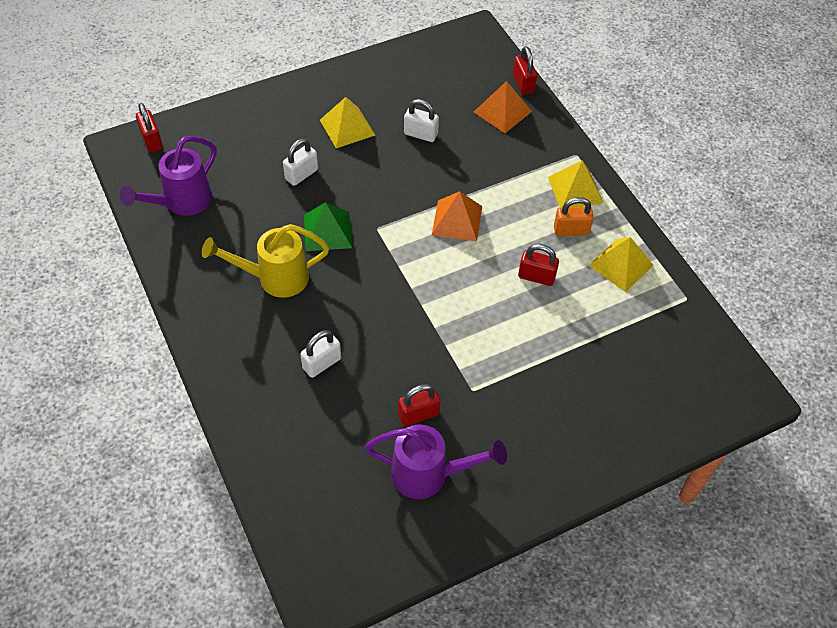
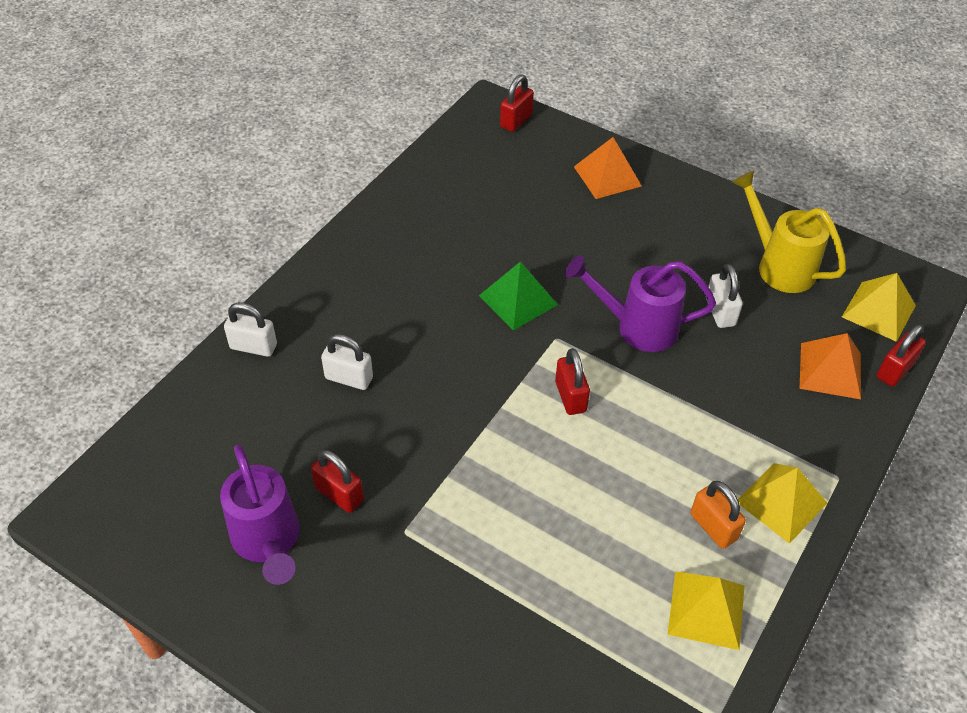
camera: 60 degrees right, 5 degrees down
purple watering can [120,136,216,216] -> purple watering can moved to [565,255,716,352]
yellow watering can [202,224,329,298] -> yellow watering can moved to [732,170,846,293]
white padlock [283,138,318,186] -> white padlock moved to [224,302,277,357]
yellow pyramid [320,97,375,148] -> yellow pyramid moved to [842,273,916,342]
orange pyramid [432,191,482,241] -> orange pyramid moved to [574,137,642,199]
red padlock [518,244,559,286] -> red padlock moved to [555,348,590,415]

